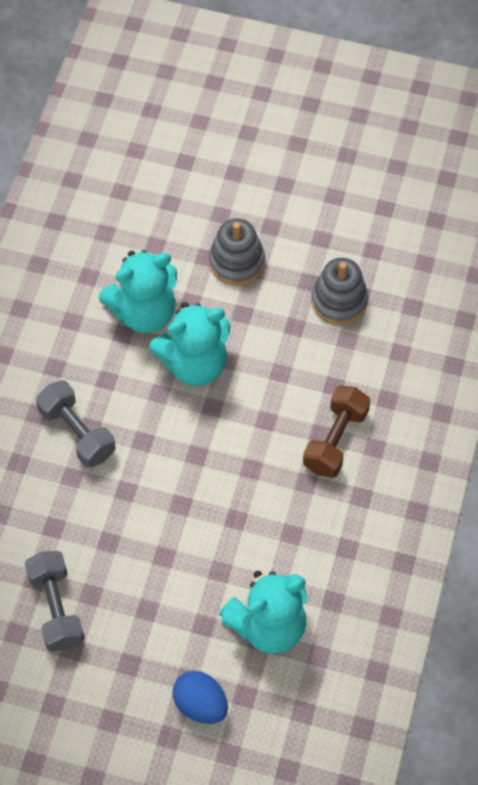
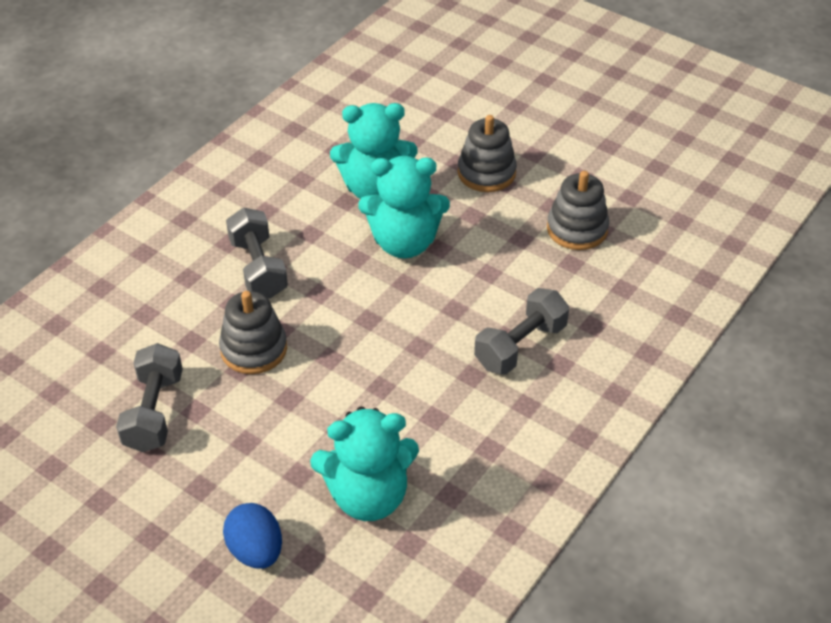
camera: 20 degrees right, 15 degrees down
brown dumbbell [303,385,370,478] -> grey dumbbell [474,288,569,375]
none -> grey stacking toy [219,291,287,374]

